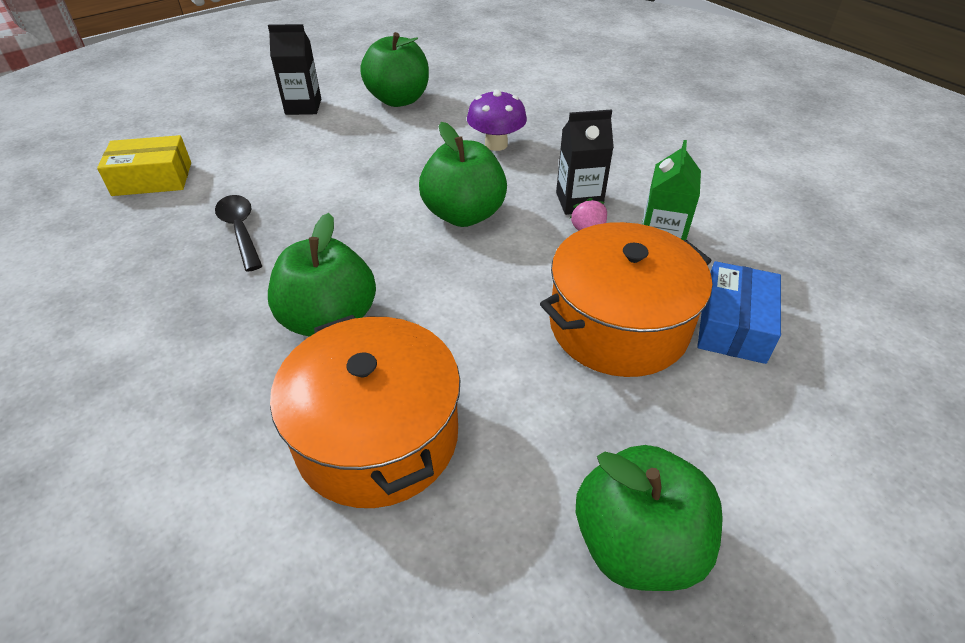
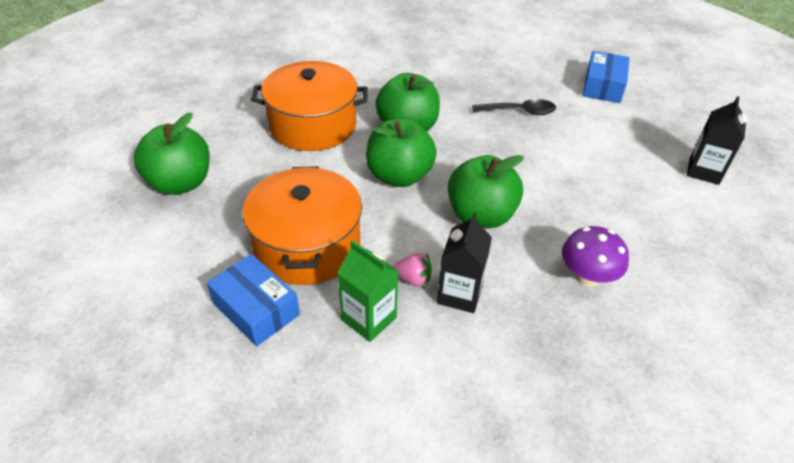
camera: 115 degrees right, 0 degrees up
yellow box [97,135,191,196] -> blue box [582,51,630,103]
green apple [360,32,429,107] -> green apple moved to [366,118,437,187]

